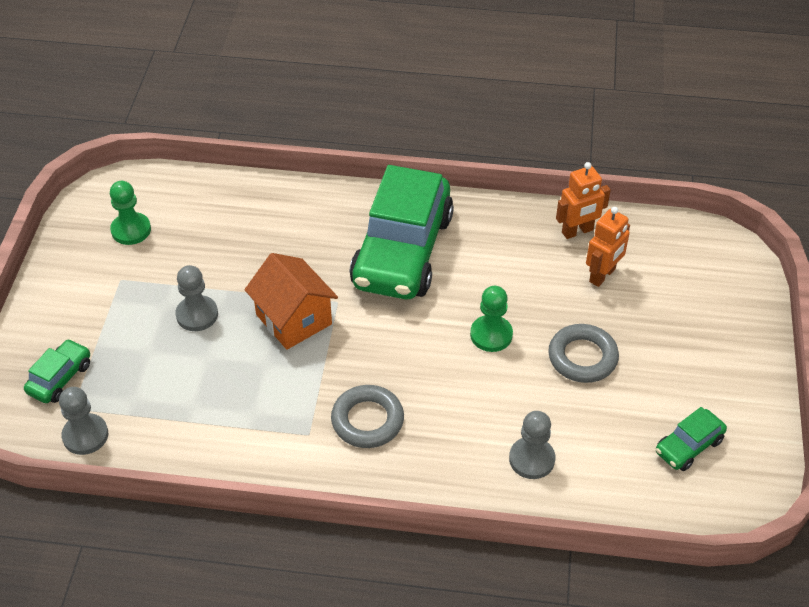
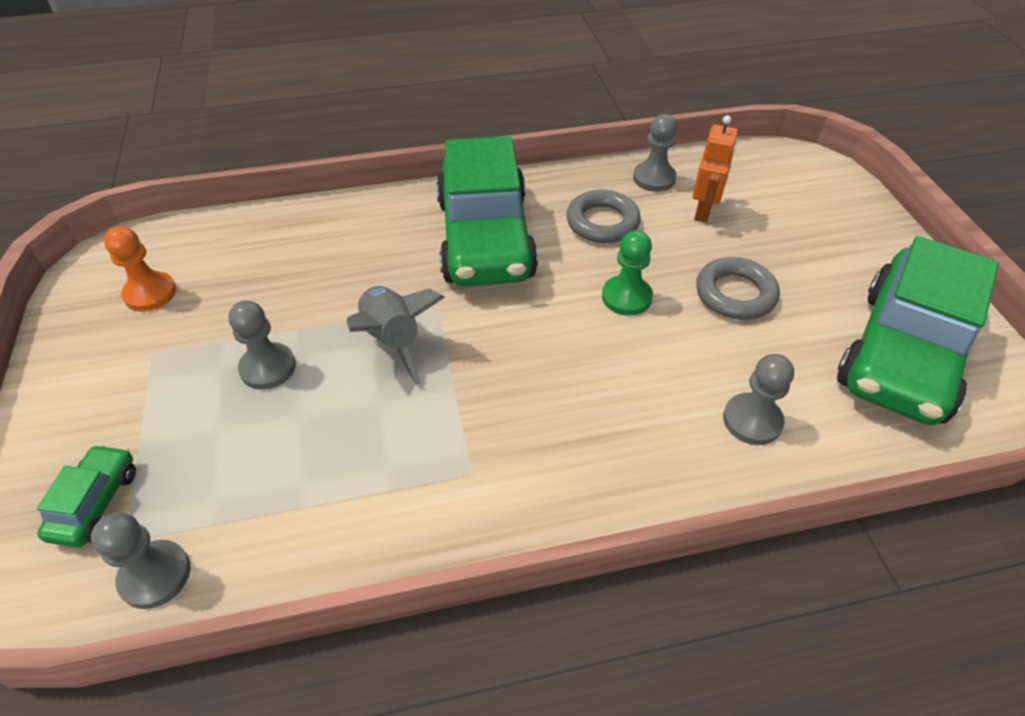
camera: 20 degrees left, 0 degrees up
green pawn [110,181,151,245] -> orange pawn [104,226,176,311]
orange house [244,253,338,350] -> grey rocket [346,286,445,385]
grey ring [331,385,404,448] -> grey ring moved to [566,190,641,243]
orange robot [556,162,611,239] -> grey pawn [633,114,677,192]
green car [656,407,727,471] -> green car [837,236,999,425], size x2.33

